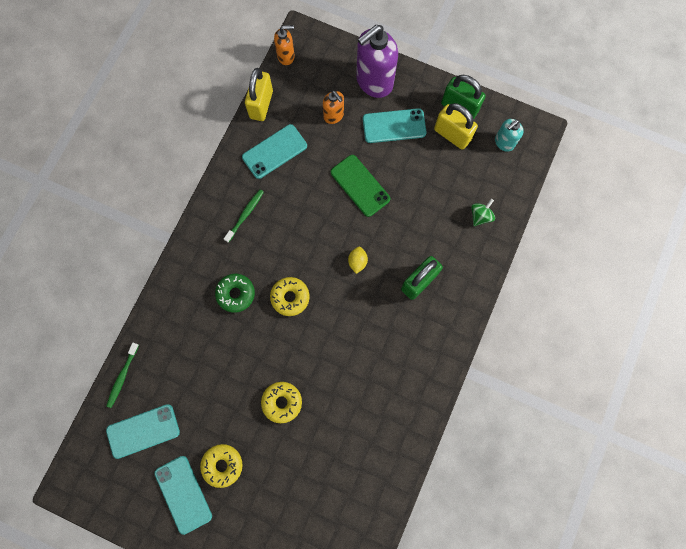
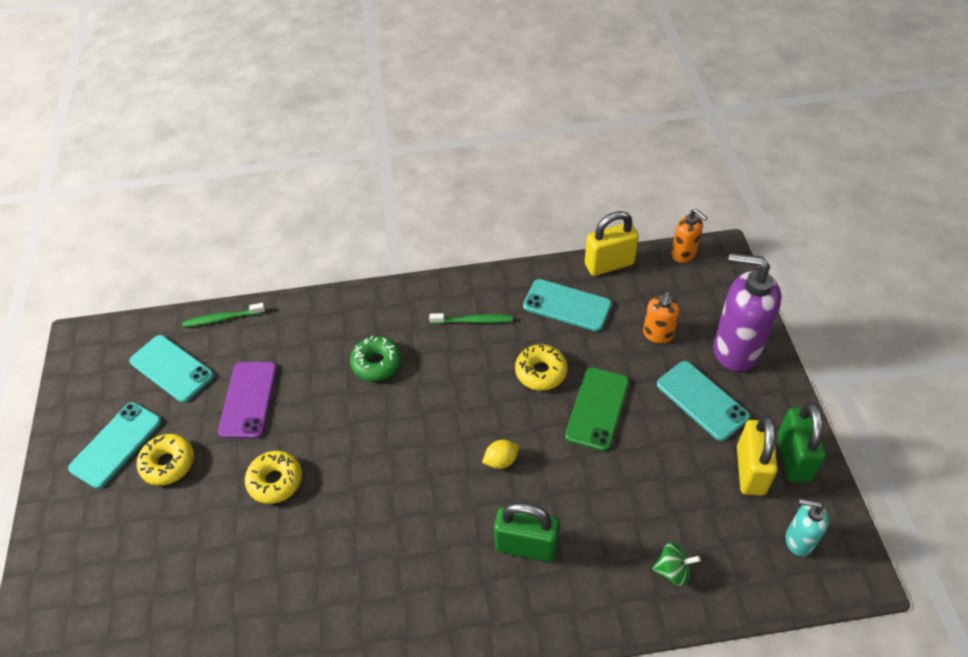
camera: 60 degrees right, 25 degrees down
yellow donut [270,277,310,316] -> yellow donut moved to [515,344,568,391]
none -> purple phone [218,362,277,439]

